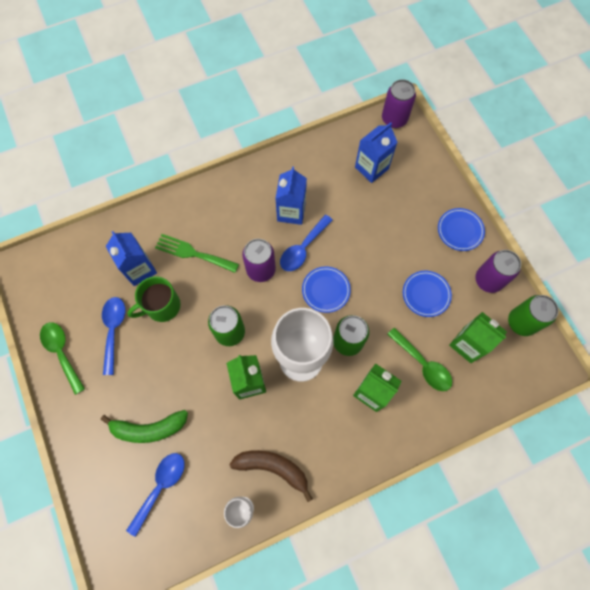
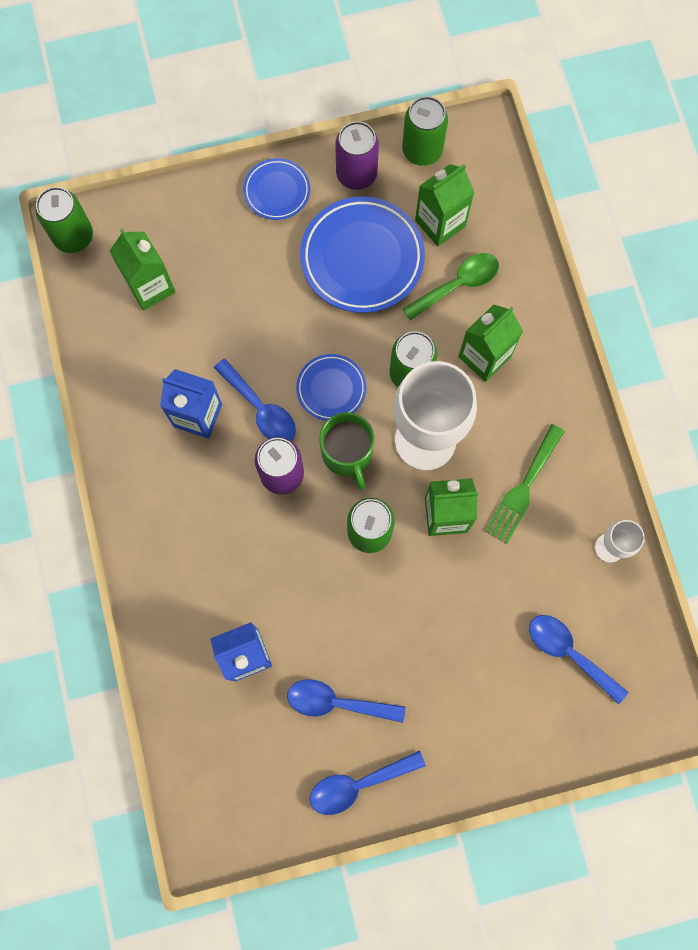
camera: 80 degrees left, 5 degrees up
green spoon [40,322,85,395] -> blue spoon [310,750,426,815]
green banana [101,410,188,443] -> none
green mug [127,276,181,322] -> green mug moved to [319,412,374,490]
green fork [155,234,239,273] -> green fork moved to [485,424,565,544]
brown banana [229,450,313,502] -> none
blue carton [355,122,398,183] -> green carton [110,229,176,311]
purple can [382,79,416,128] -> green can [36,187,93,253]
blue plate [403,271,452,317] -> blue plate [300,197,425,313], size x1.82

